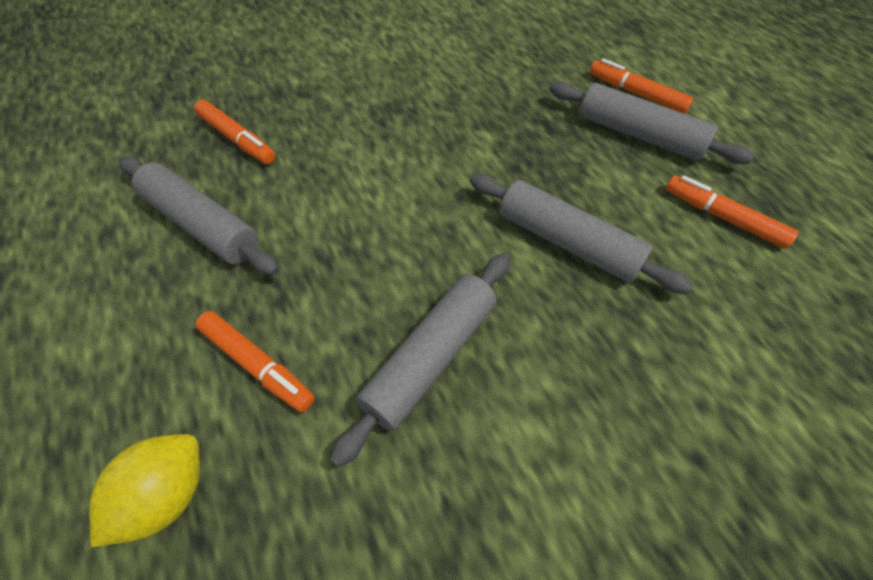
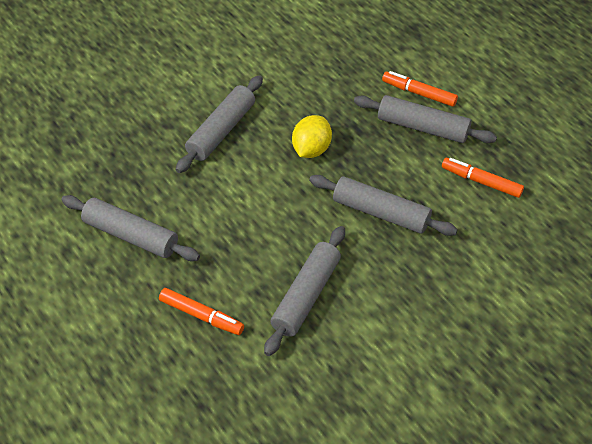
camera: 10 degrees left, 5 degrees down
yellow lemon [89,434,200,547] -> yellow lemon moved to [292,115,332,158]
orange marker [194,100,276,164] -> none
none -> grey rolling pin [176,75,263,173]

